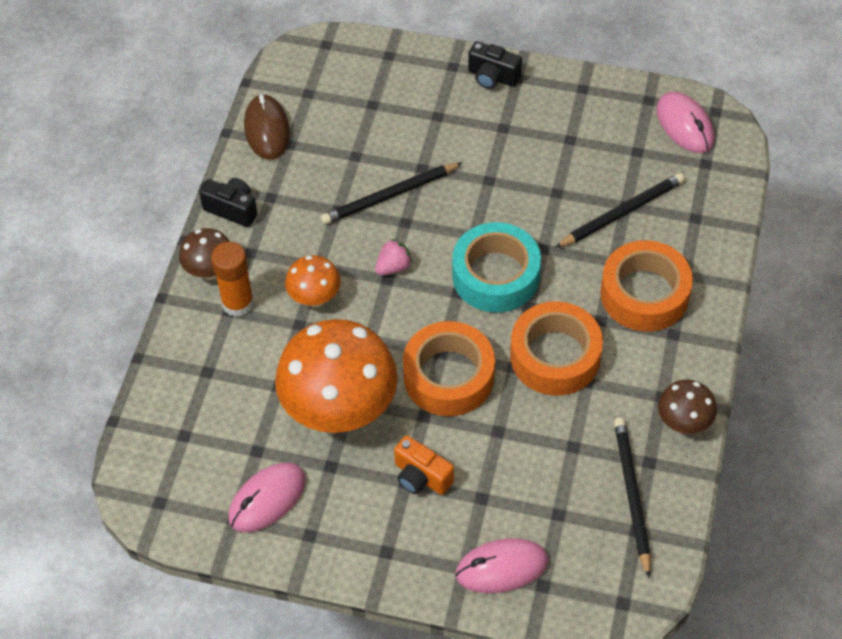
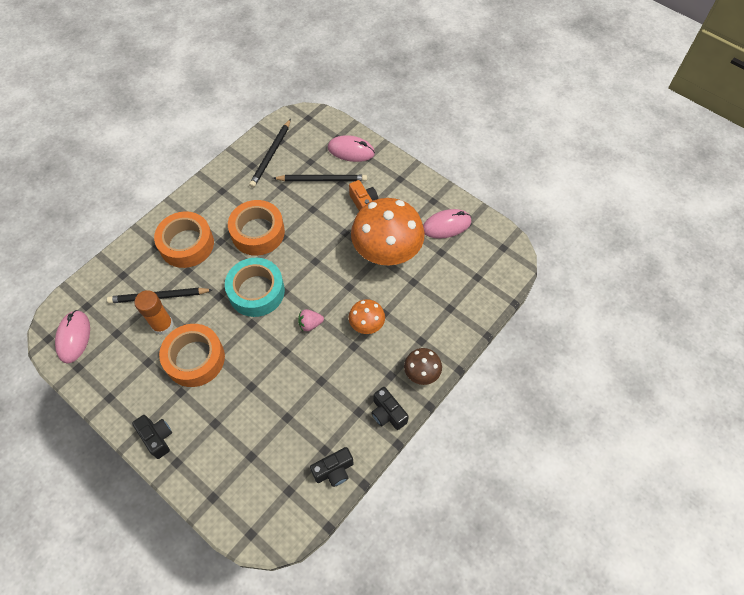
camera: 155 degrees left, 5 degrees up
orange glue stick [211,242,254,317] -> orange glue stick moved to [134,290,174,335]
brown mouse [244,94,290,160] -> black camera [310,447,354,487]
black pencil [321,162,463,225] -> black pencil moved to [273,175,367,182]
orange tape [403,321,495,416] -> orange tape moved to [159,324,225,387]
brown mushroom [658,380,717,434] -> none

